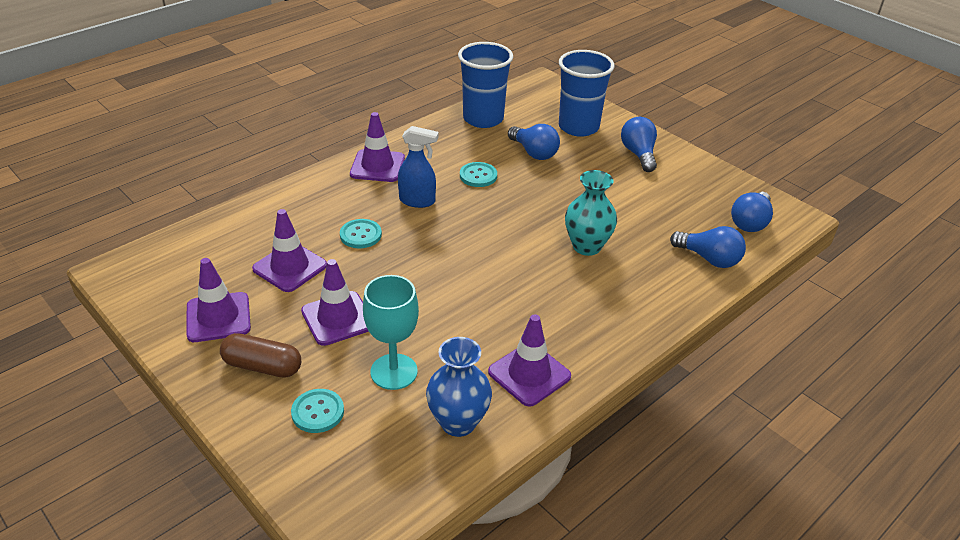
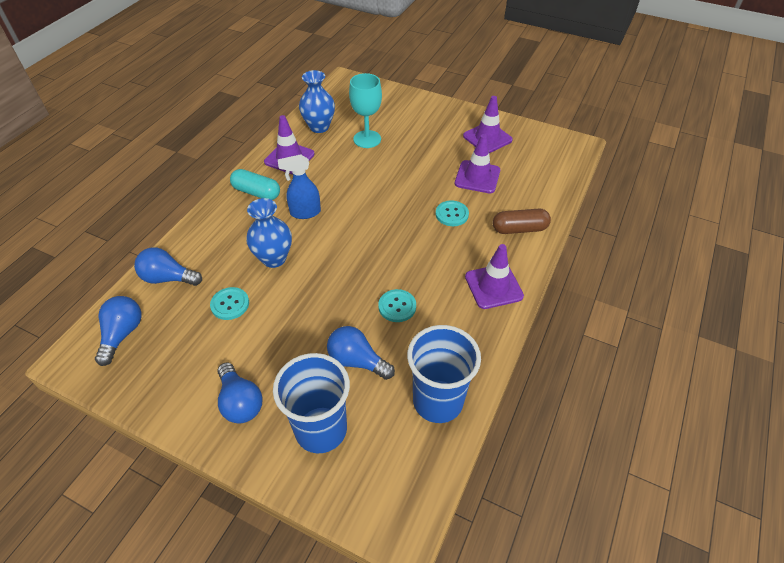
camera: 160 degrees right, 10 degrees up
brown capsule [220,333,301,378] -> brown capsule moved to [493,209,551,234]
turquoise button [291,389,344,433] -> turquoise button moved to [210,287,249,320]
purple traffic cone [301,259,369,346] -> none
blue spray bottle [398,126,439,208] -> blue spray bottle moved to [278,154,321,219]
turquoise vase [565,170,617,256] -> blue vase [246,198,292,268]
none -> turquoise capsule [230,169,280,200]

